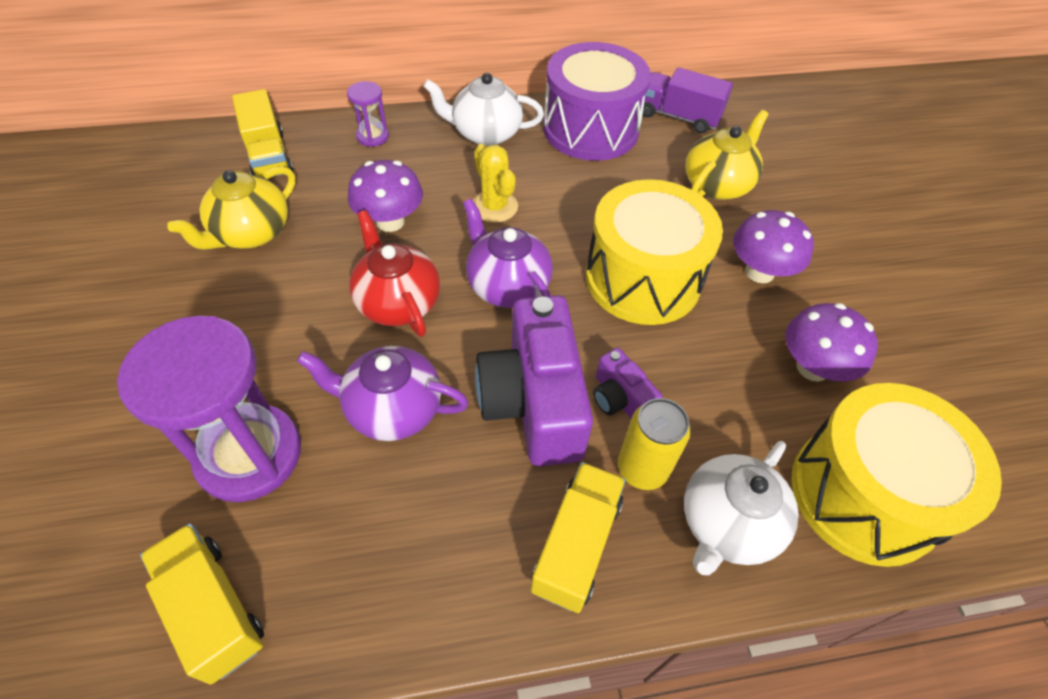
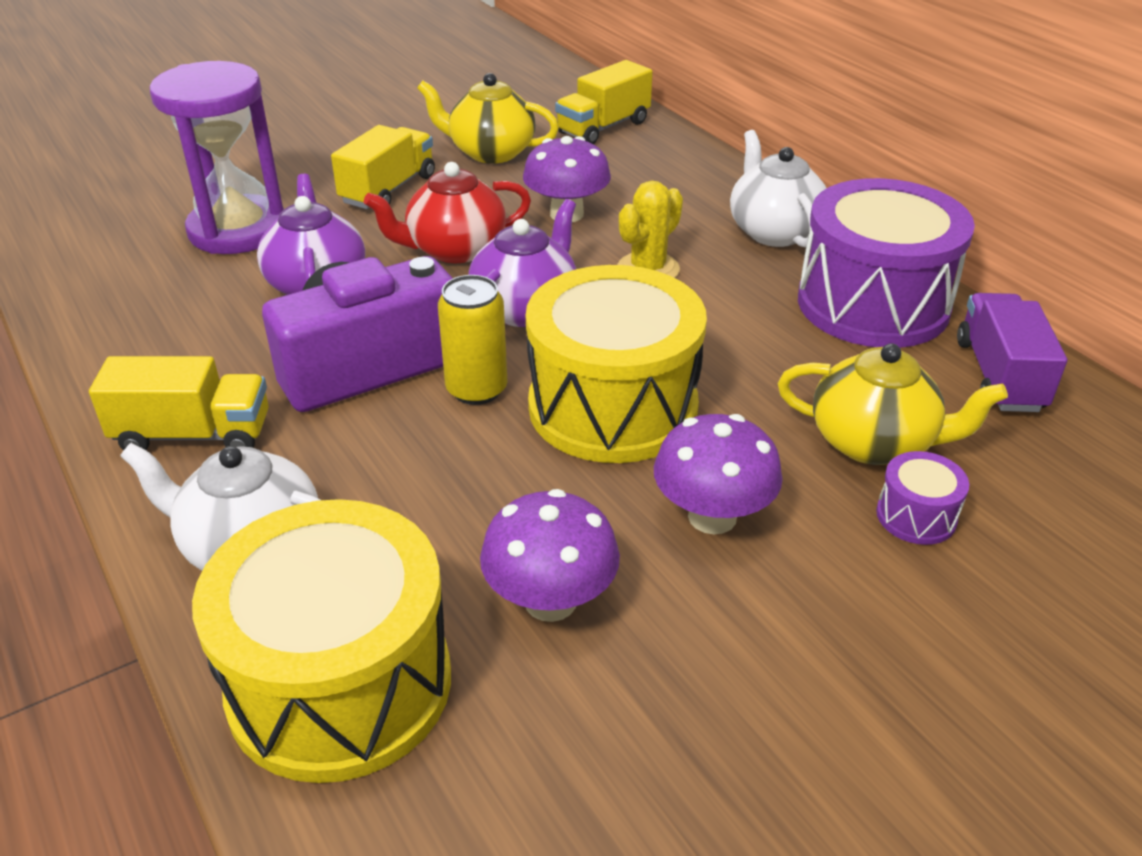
camera: 70 degrees right, 15 degrees down
yellow truck [140,524,264,685] -> yellow truck moved to [331,125,435,209]
purple hourglass [347,81,389,147] -> none
red teapot [349,210,440,337] -> red teapot turned 150 degrees counterclockwise [364,162,531,263]
purple camera [593,348,663,419] -> none
yellow can [618,398,691,490] -> yellow can moved to [438,275,508,405]
none -> purple drum [876,451,969,545]

